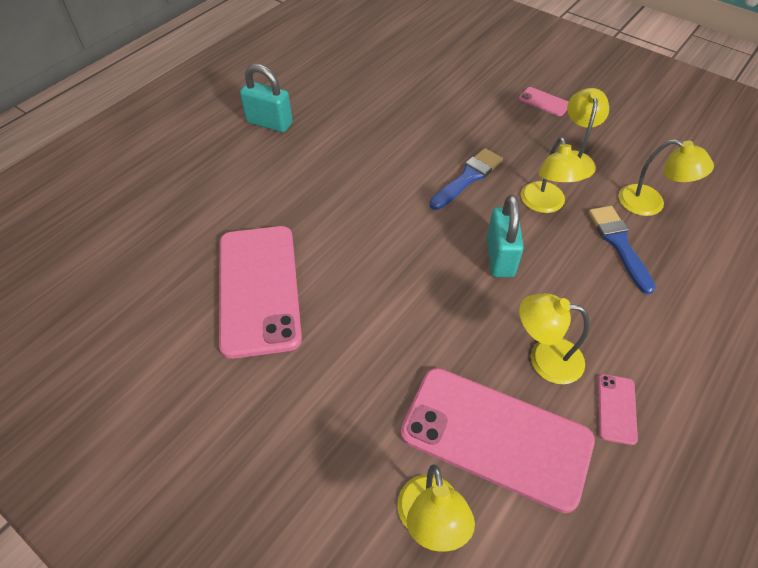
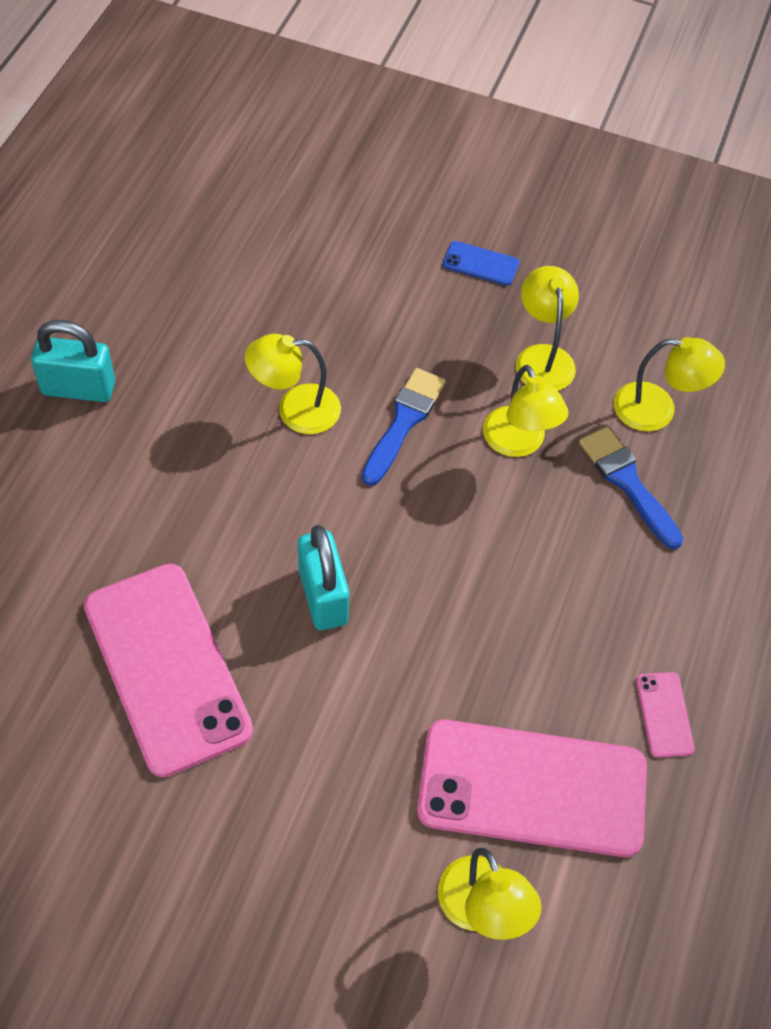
camera: 20 degrees left, 5 degrees up
turquoise padlock [487,195,524,277] -> turquoise padlock moved to [298,525,349,630]
pink phone [519,87,568,116] -> blue phone [443,241,519,286]
yellow lamp [519,293,589,384] -> yellow lamp moved to [245,334,341,434]

